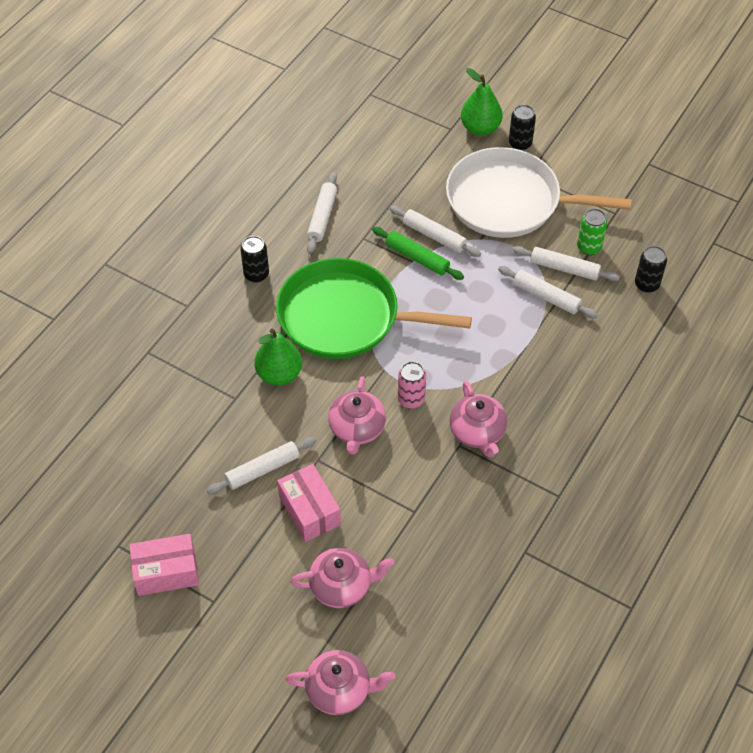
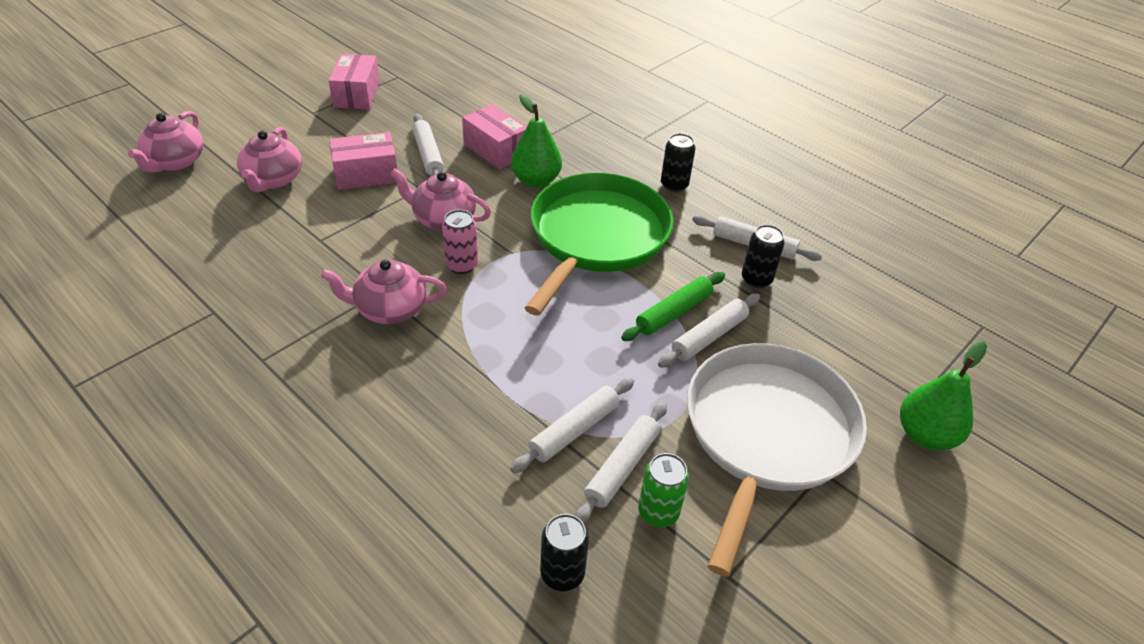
camera: 100 degrees right, 10 degrees down
black can [509,105,536,151] -> black can moved to [742,225,785,288]
none -> pink box [462,104,527,169]

